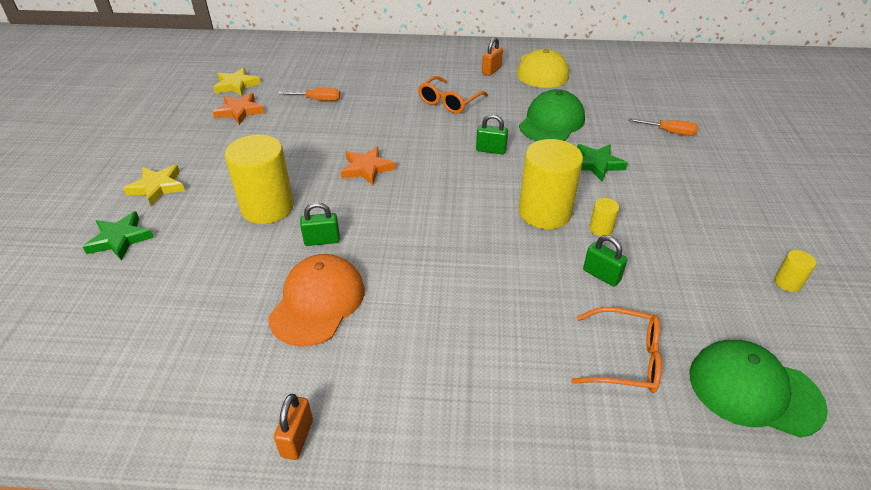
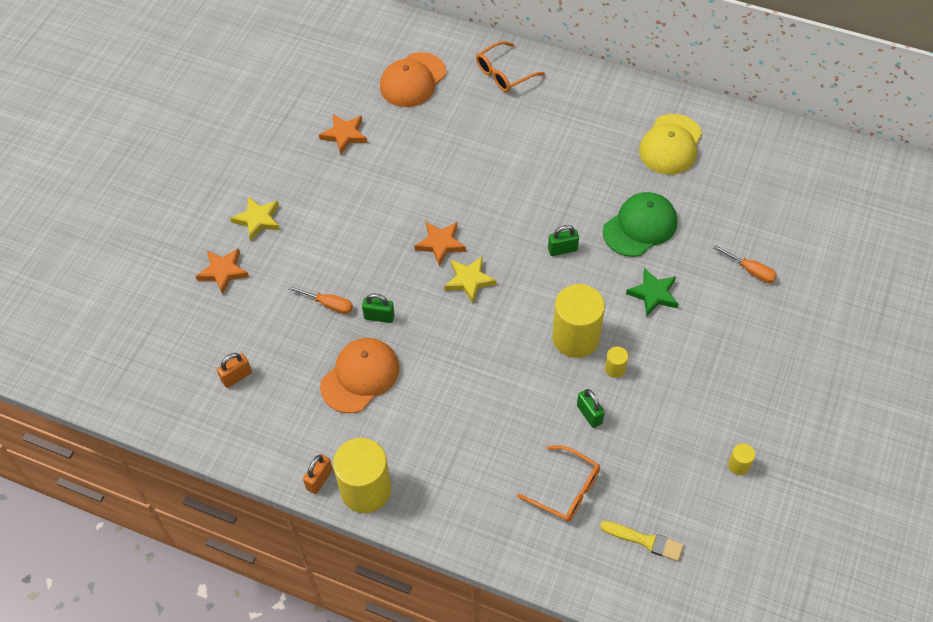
camera: 20 degrees right, 15 degrees up
green star [83,211,154,261] -> orange star [196,248,249,295]
yellow star [213,67,261,96] -> yellow star moved to [444,256,497,303]
yellow cylinder [225,135,294,224] -> yellow cylinder moved to [333,438,391,513]
orange screwdriver [278,88,340,101] -> orange screwdriver moved to [288,286,353,314]
orange glasses [418,76,488,114] -> orange glasses moved to [476,41,545,92]
green padlock [476,114,508,155] -> green padlock turned 45 degrees counterclockwise [548,225,579,256]
orange padlock [482,37,503,76] -> orange padlock moved to [217,353,252,388]
green cap [689,340,828,438] -> yellow brush [600,521,684,561]
none -> orange cap [380,52,446,107]

